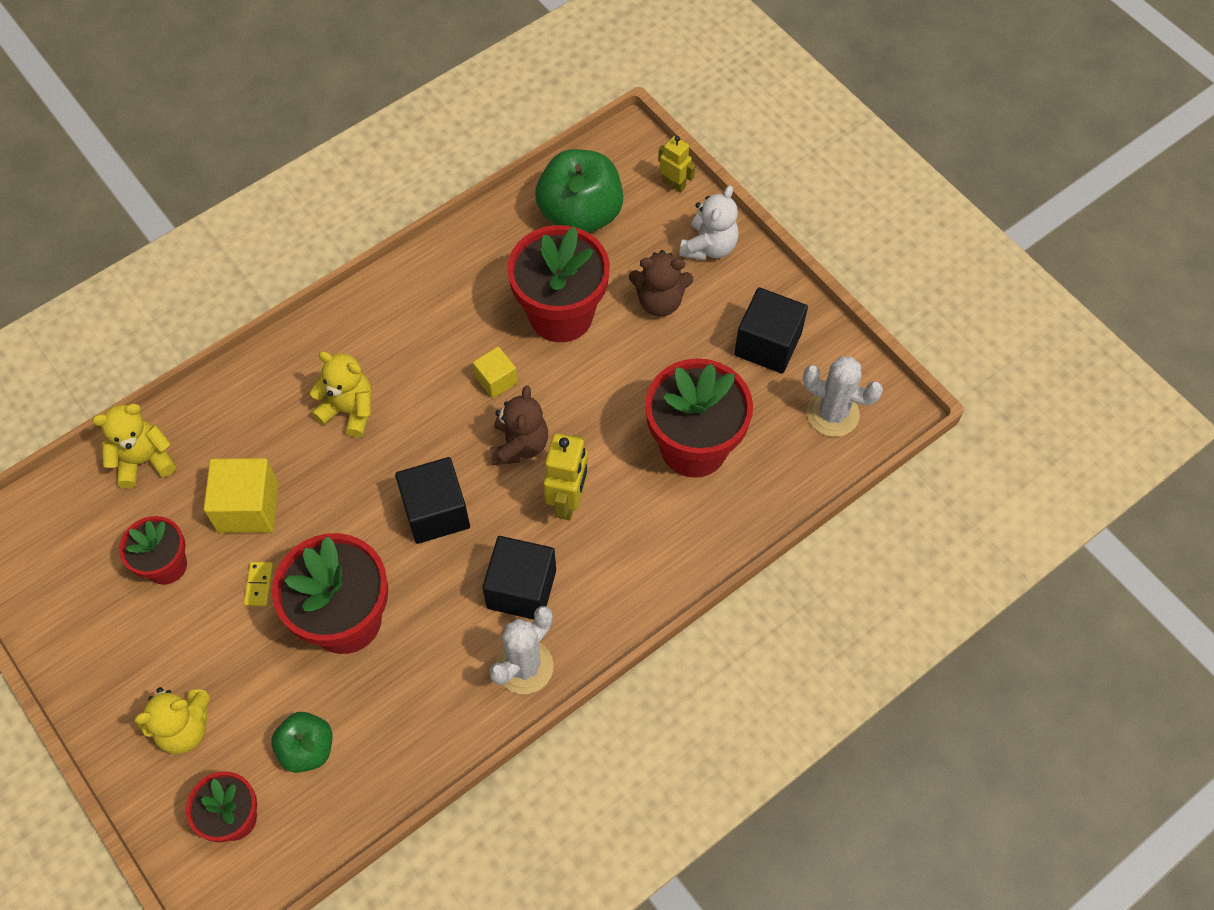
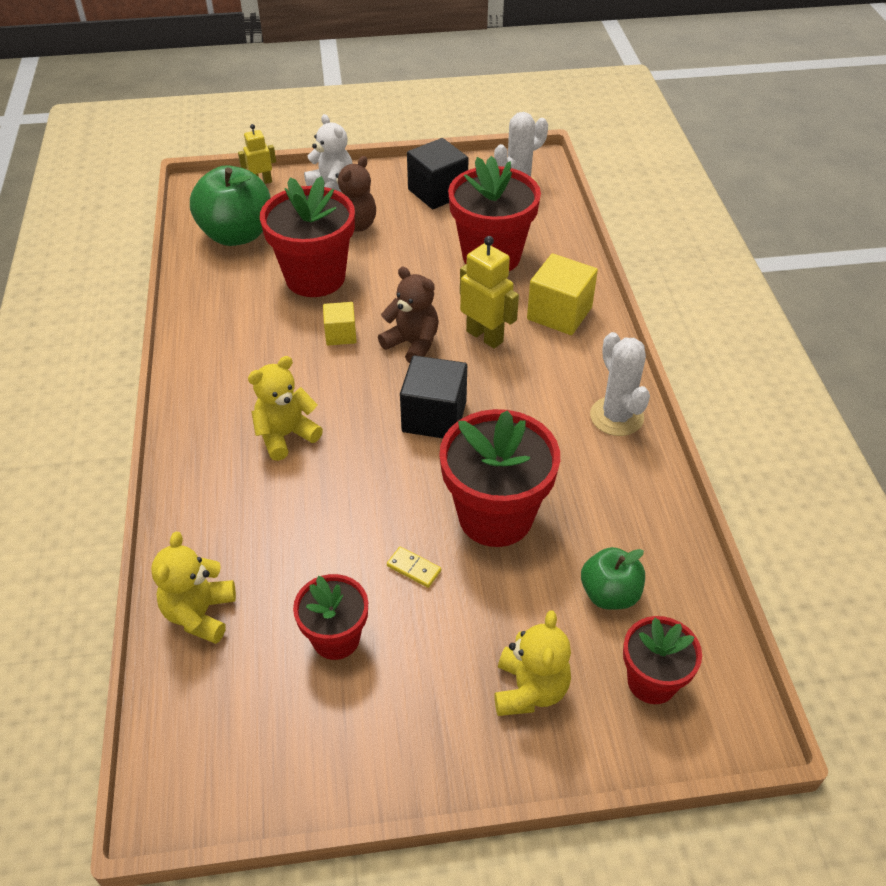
camera: 60 degrees left, 15 degrees down
yellow cube [204,458,279,533] -> yellow cube moved to [527,253,598,335]
black cube [482,536,556,619] -> none

